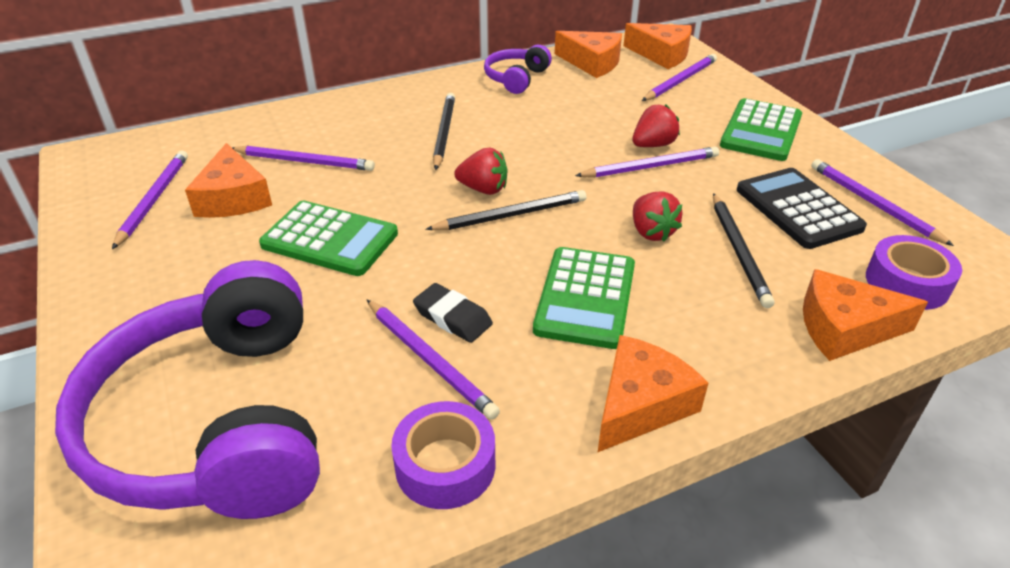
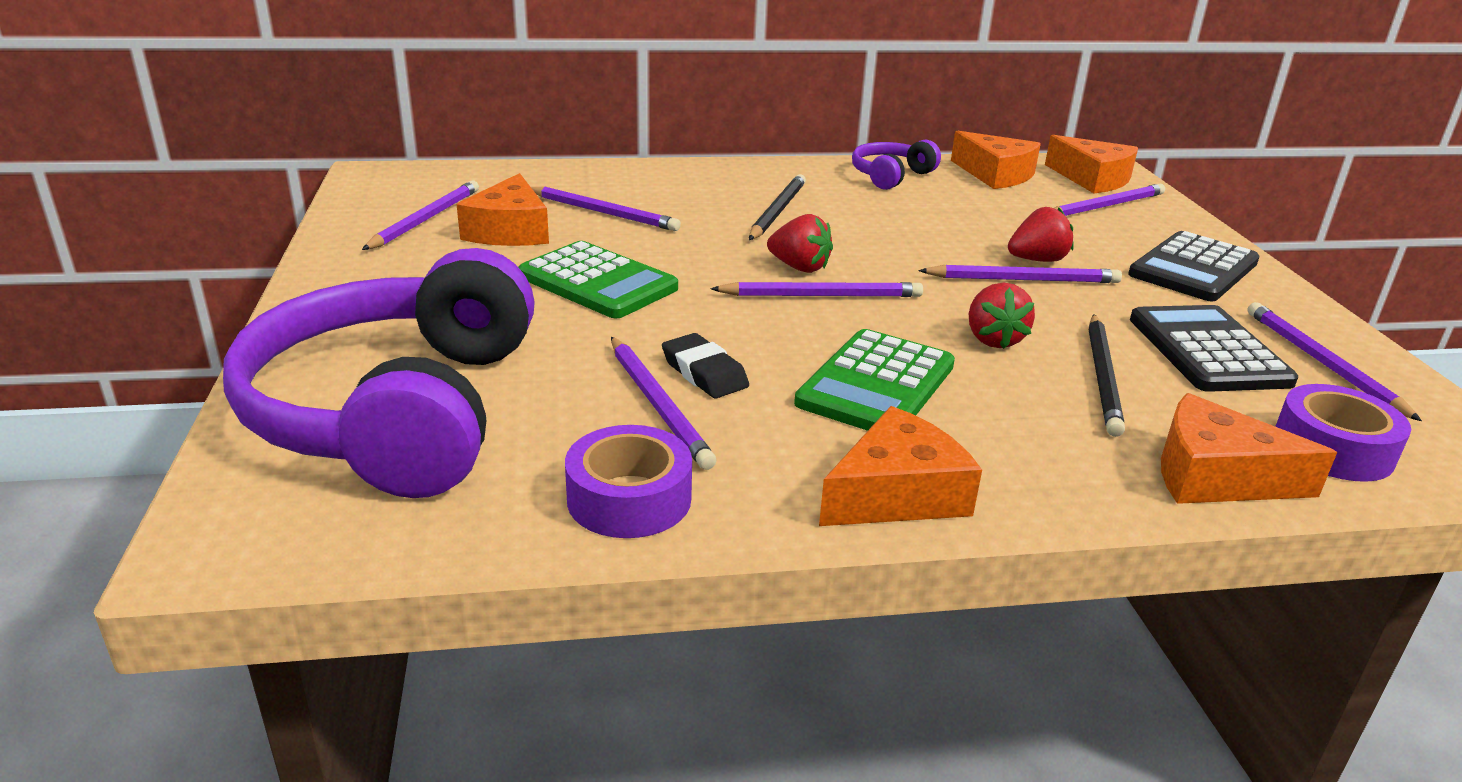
camera: 15 degrees right, 10 degrees down
black pencil [425,190,586,230] -> purple pencil [710,282,923,297]
green calculator [720,98,802,161] -> black calculator [1128,231,1260,302]

